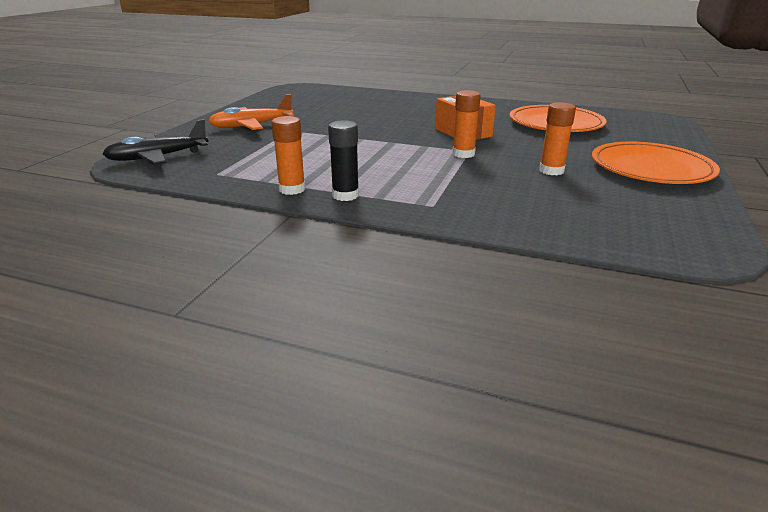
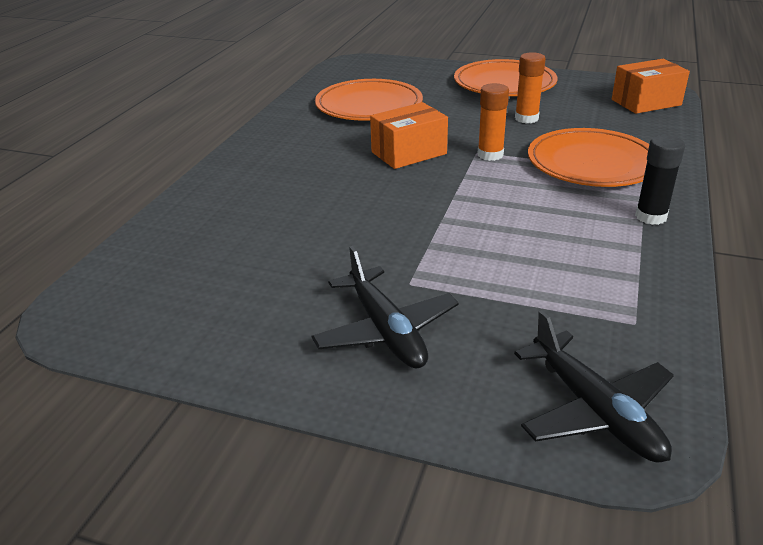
camera: 90 degrees left, 5 degrees up
orange plane [208,94,294,131] -> black plane [312,246,459,369]
orange glue stick [271,116,305,195] -> none
none -> orange plate [528,128,649,187]
none -> orange box [612,59,690,114]

